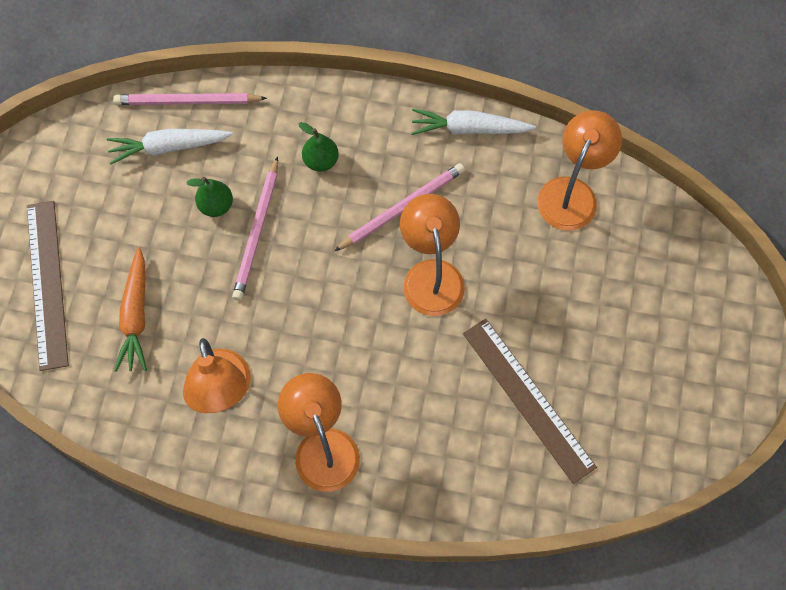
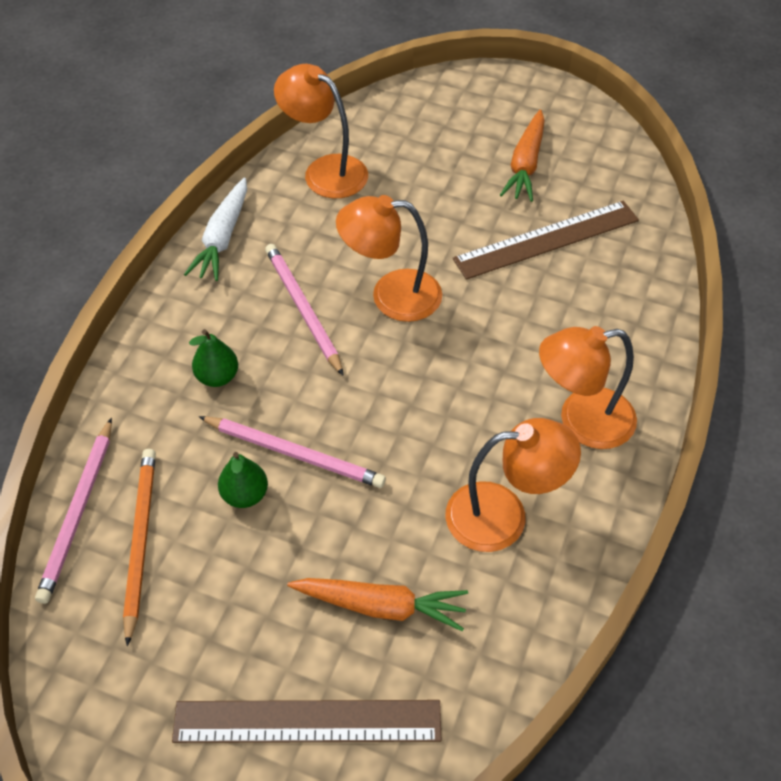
camera: 80 degrees left, 15 degrees down
white carrot [107,129,233,165] -> orange pencil [123,449,156,647]
none -> orange carrot [500,110,545,202]

